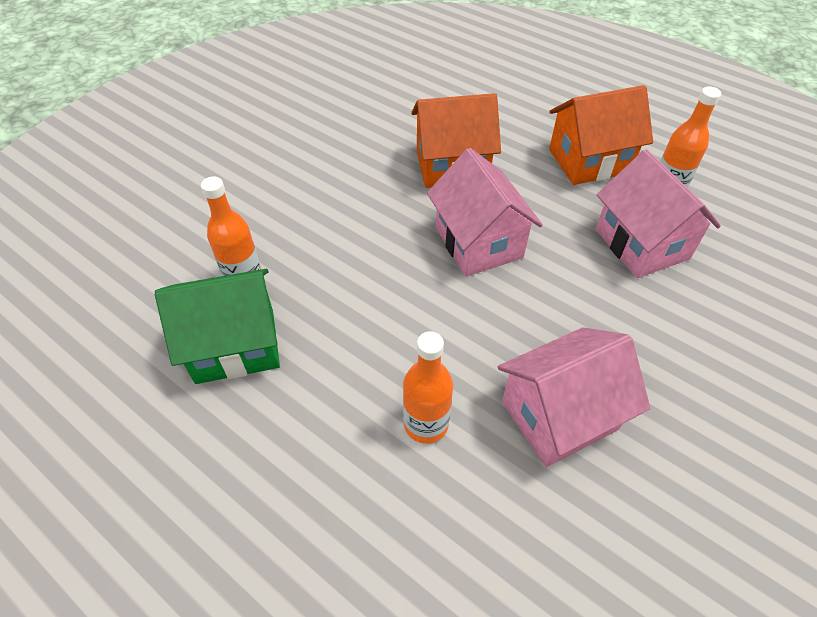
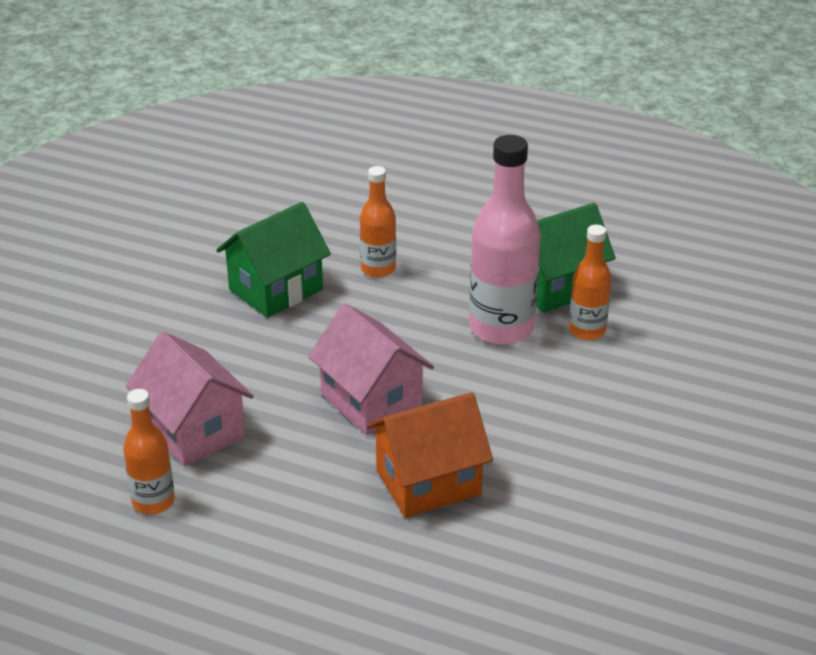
camera: 165 degrees right, 15 degrees down
pink house [498,327,650,467] -> green house [216,202,331,318]
orange house [549,85,653,185] -> none
none -> pink bottle [469,135,541,345]

